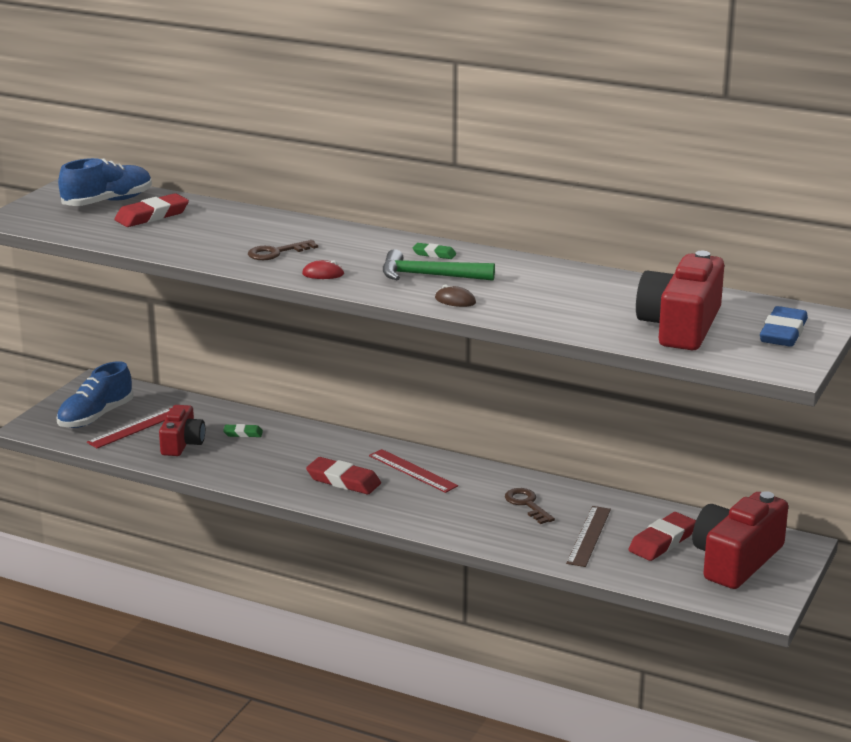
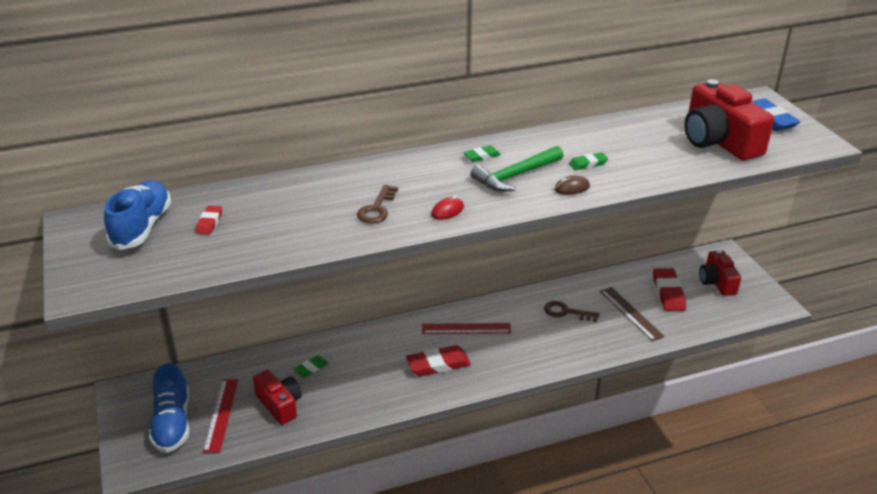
camera: 45 degrees left, 10 degrees up
red eraser [114,193,189,227] -> red eraser [196,206,222,235], size x0.55
red camera [693,491,788,589] -> red camera [699,250,741,296], size x0.61
none -> green eraser [569,152,608,170]

